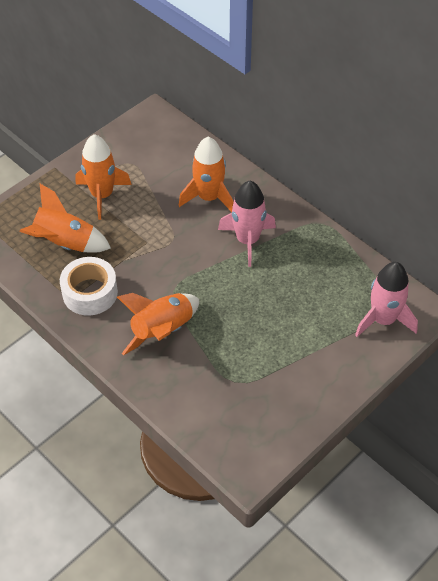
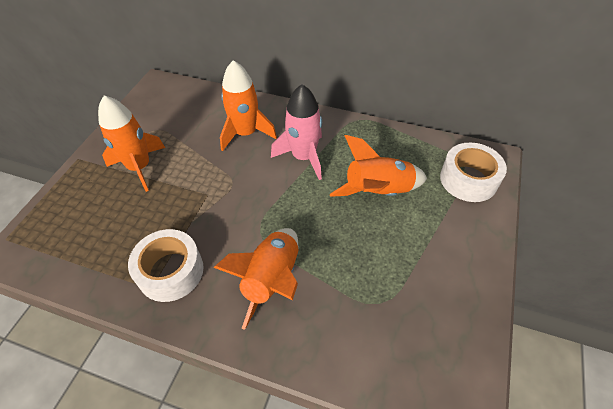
camera: 25 degrees left, 0 degrees up
orange rocket [19,184,111,253] -> orange rocket moved to [330,135,427,197]
pink rocket [355,262,418,337] -> white tape [440,143,507,202]

